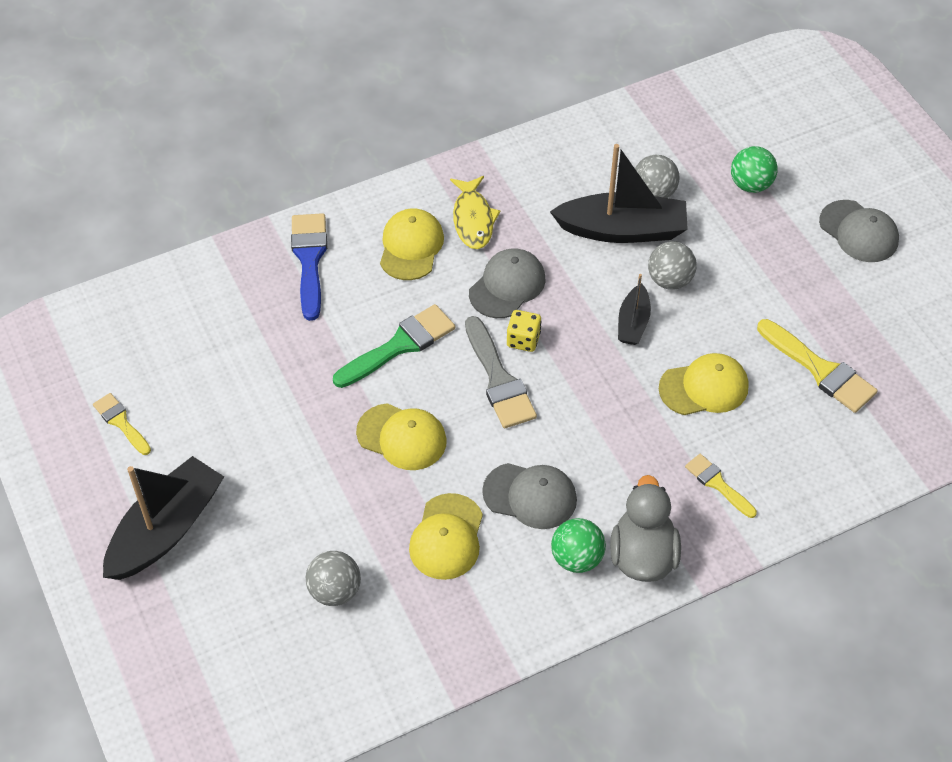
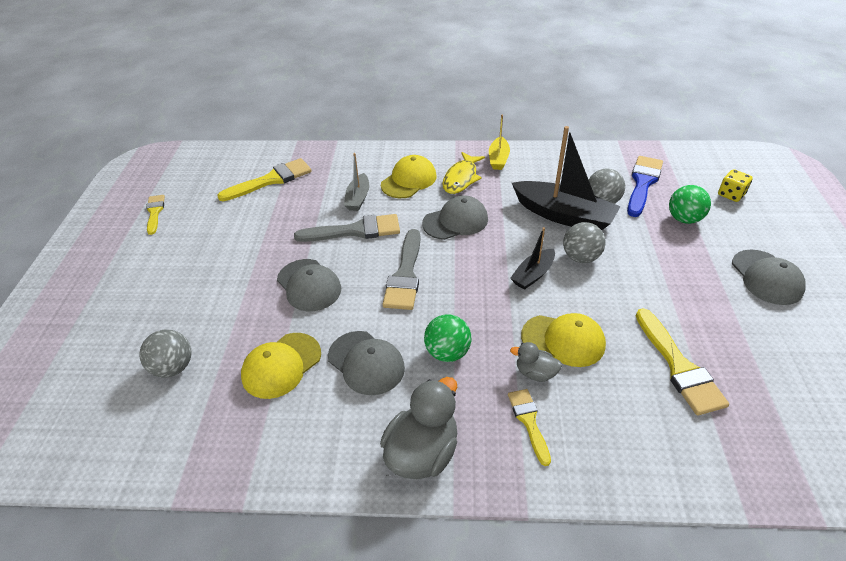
camera: 30 degrees right, 10 degrees down
black boat [103,456,224,580] -> none
blue brush [291,213,327,321] -> blue brush moved to [627,156,663,217]
green brush [333,304,455,388] -> grey brush [294,214,400,242]
yellow cap [356,403,447,470] -> grey cap [277,259,341,311]
yellow dice [507,310,542,352] -> yellow dice moved to [718,169,753,202]
green ball [551,518,606,573] -> green ball moved to [424,314,471,362]
none -> yellow brush [217,158,312,201]
none -> grey boat [344,153,369,211]
none -> yellow boat [489,115,510,170]
none -> grey duck [510,342,562,382]

